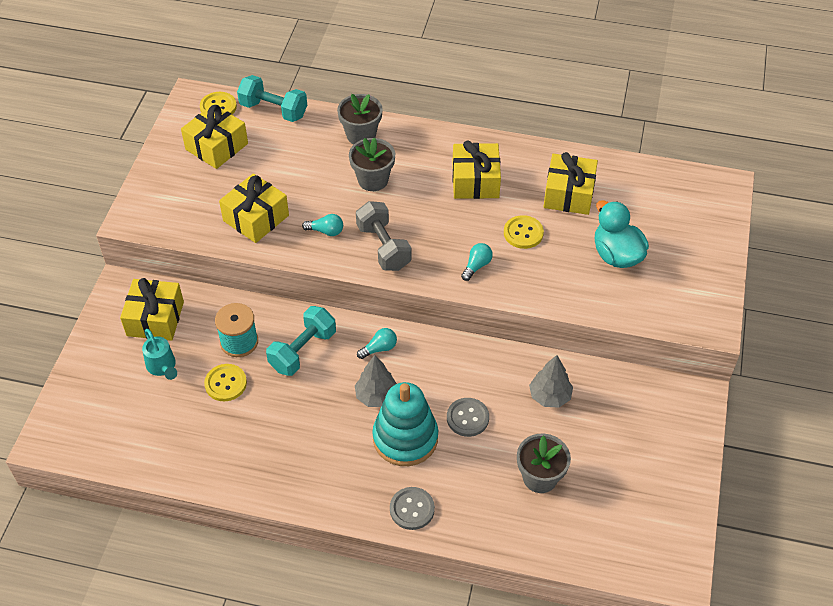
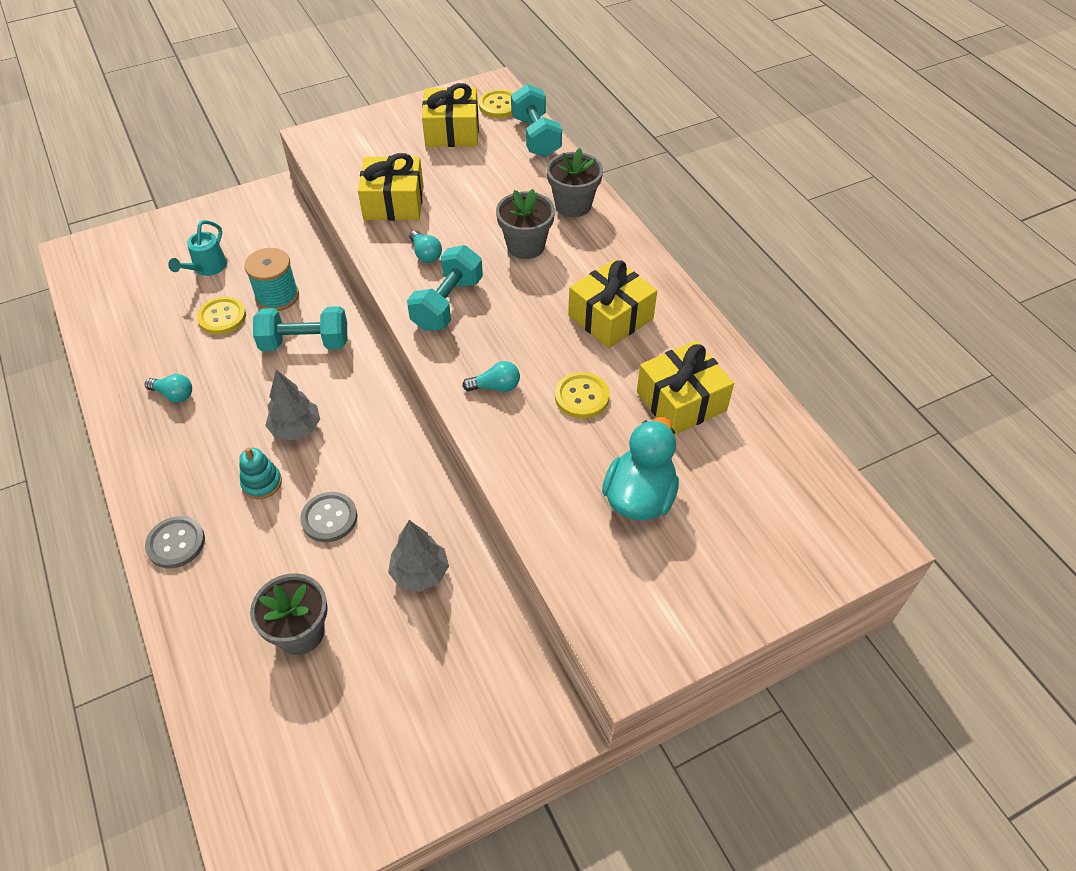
camera: 50 degrees right, 0 degrees up
yellow gift [120,278,184,341] -> none
grey dumbbell [356,201,411,271] -> turquoise dumbbell [407,245,483,331]
turquoise light bulb [357,328,397,359] -> turquoise light bulb moved to [145,374,192,402]
turquoise stacking toy [372,382,438,466] -> turquoise stacking toy [239,447,282,499], size x0.48

